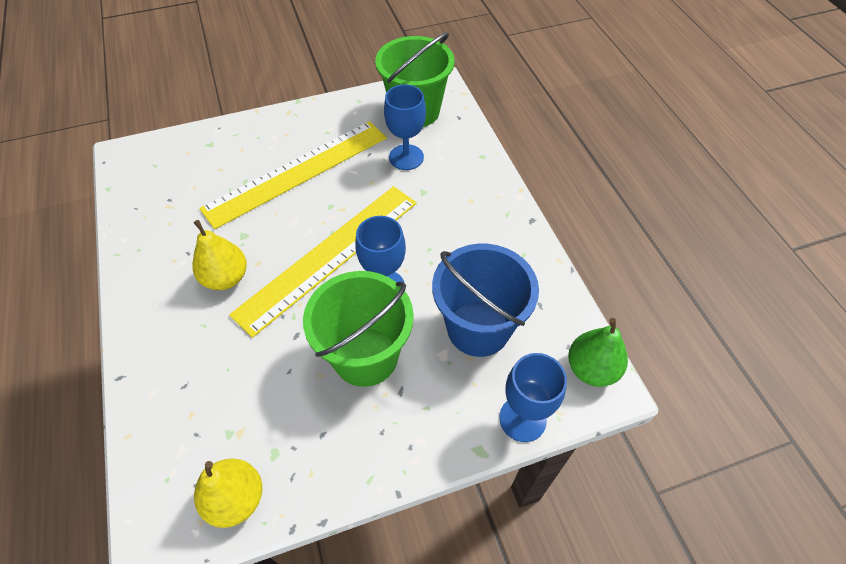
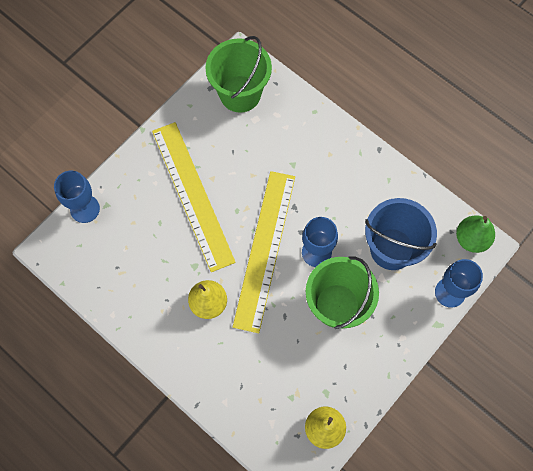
camera: 30 degrees left, 15 degrees up
yellow ruler [199,121,387,229] -> yellow ruler turned 45 degrees counterclockwise [152,122,236,272]
blue goblet [384,84,426,170] -> blue goblet moved to [54,171,100,223]

